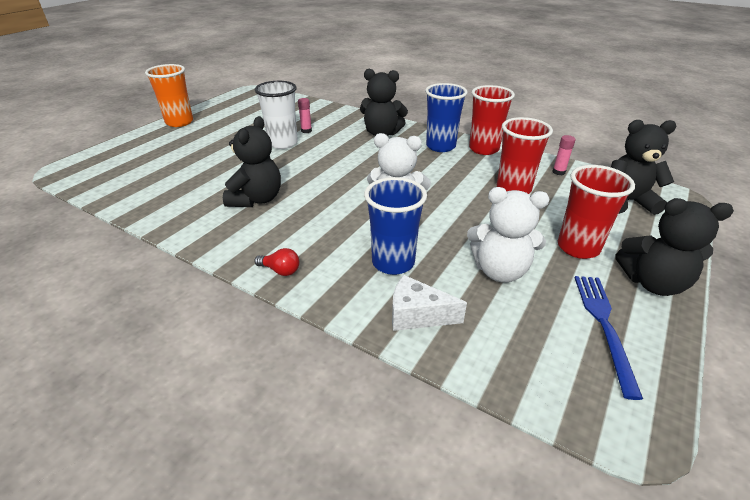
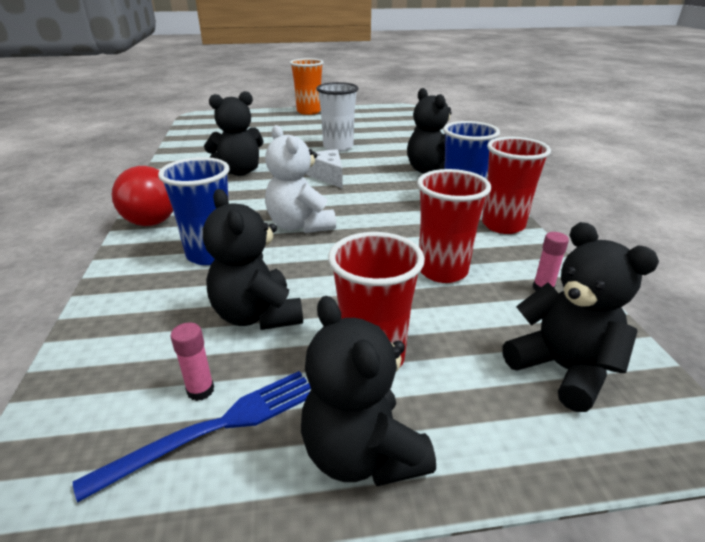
camera: 50 degrees right, 5 degrees down
red light bulb [255,248,300,276] -> red light bulb [112,166,173,226], size x2.20
pink glue stick [298,98,312,133] -> pink glue stick moved to [170,323,214,401]
white cheese [392,275,467,331] -> white cheese moved to [306,149,343,189]
white teddy bear [467,187,549,283] -> black teddy bear [203,189,303,330]

